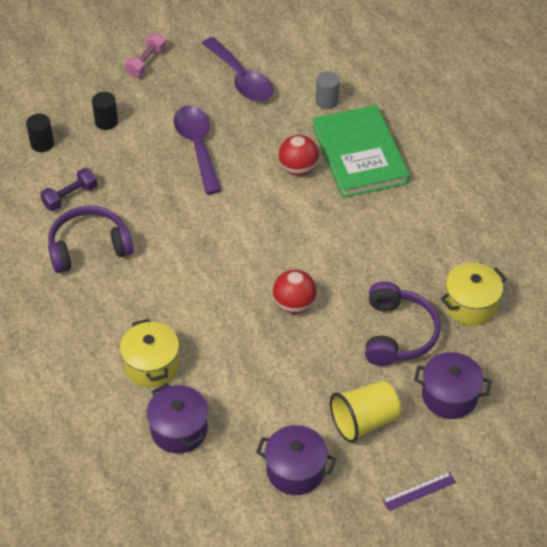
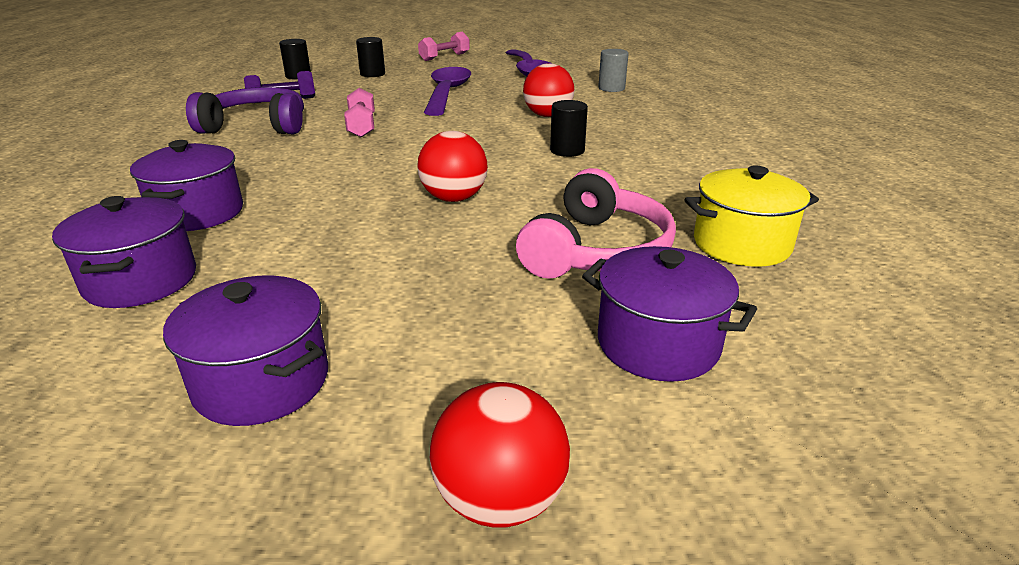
camera: 20 degrees right, 20 degrees down
yellow pot [120,319,179,387] -> purple pot [130,140,243,231]
green book [312,105,410,198] -> none
yellow cup [330,381,401,443] -> none
purple headphones [365,281,441,366] -> pink headphones [516,168,676,279]
purple ruler [383,472,456,511] -> red ball [430,382,570,528]
none -> pink dumbbell [344,88,375,138]
none -> black cylinder [550,100,588,157]

